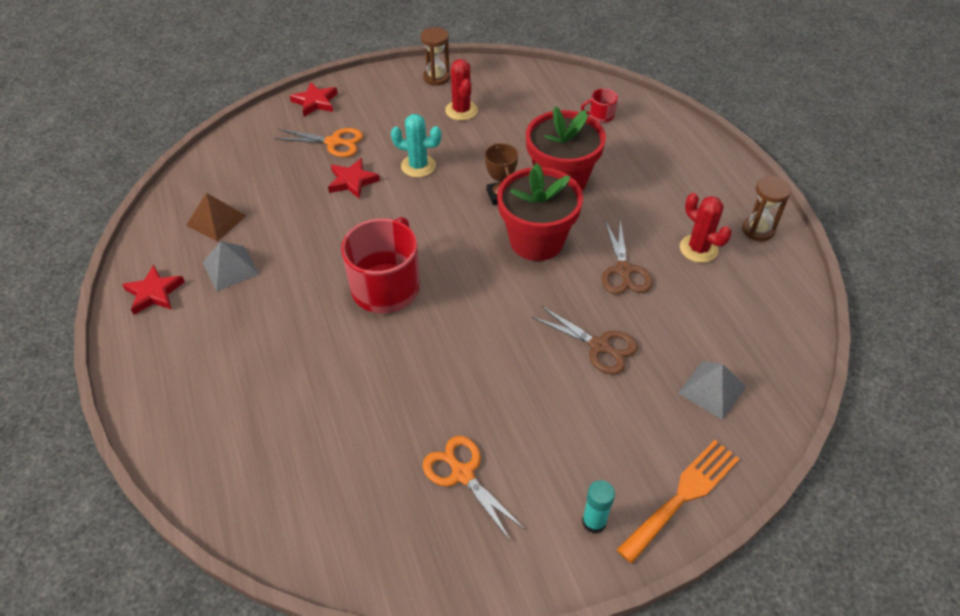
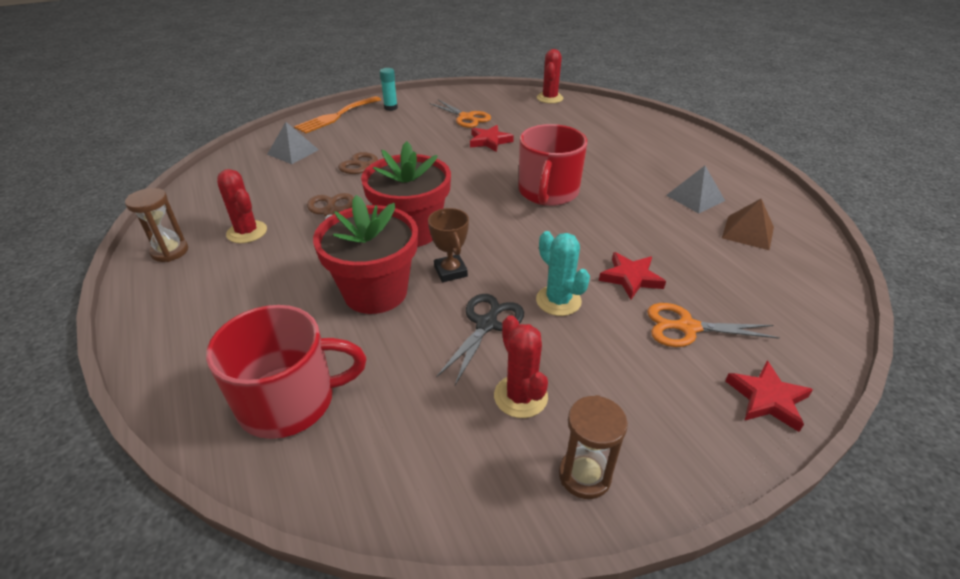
camera: 175 degrees right, 10 degrees down
red star [122,265,185,315] -> red star moved to [470,125,514,152]
turquoise cactus [391,114,441,178] -> turquoise cactus turned 45 degrees clockwise [536,231,590,316]
red mug [581,89,618,123] -> red mug [206,305,366,439], size x2.27
none -> black scissors [436,294,524,385]
none -> red cactus [537,49,563,103]

